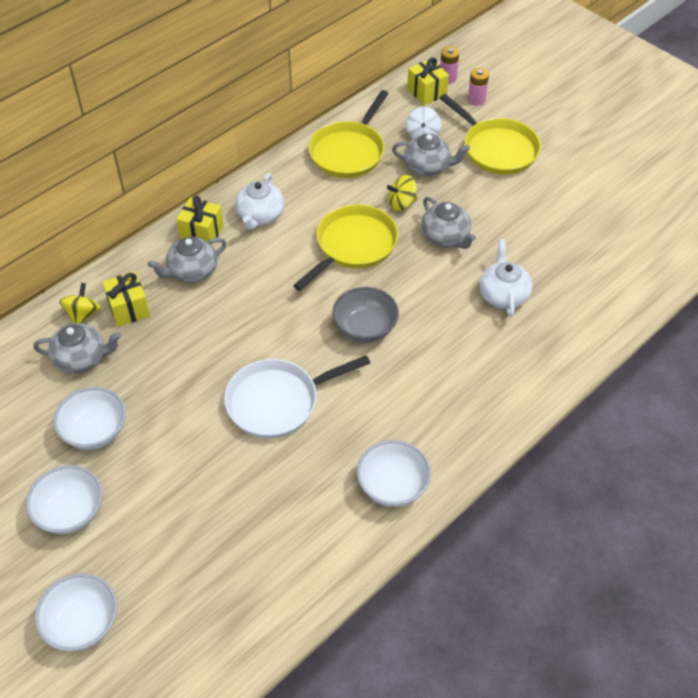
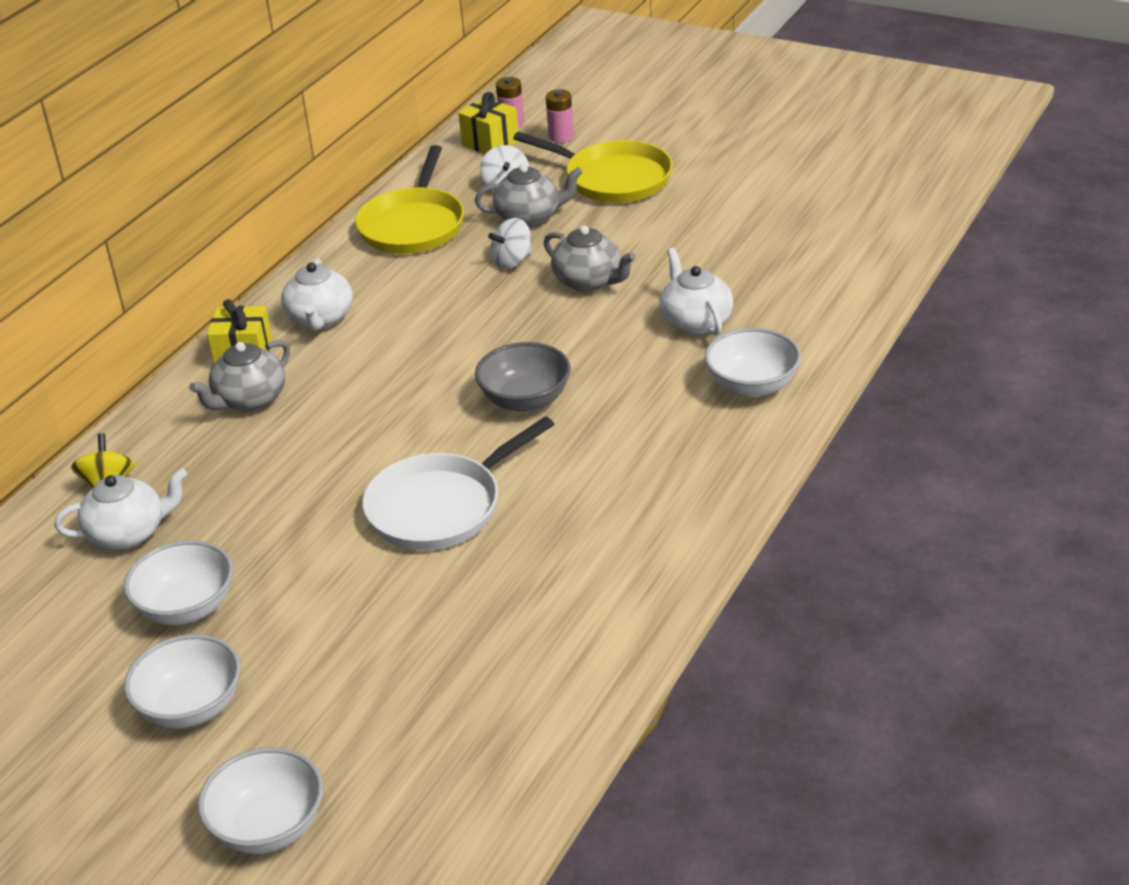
camera: 15 degrees left, 15 degrees down
grey teapot [33,323,121,373] -> white teapot [55,468,187,550]
yellow gift [102,271,150,327] -> none
yellow pan [293,204,398,291] -> none
white bowl [357,440,431,507] -> white bowl moved to [704,328,801,397]
yellow spinning top [387,175,418,211] -> white spinning top [488,218,532,269]

